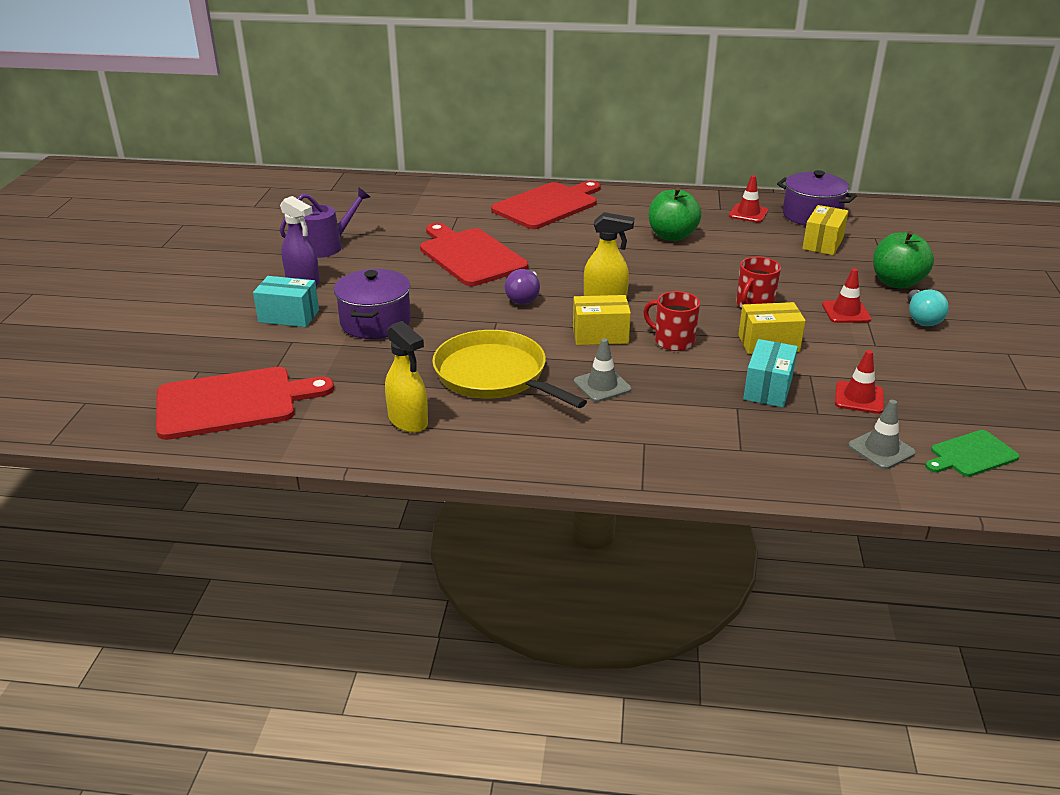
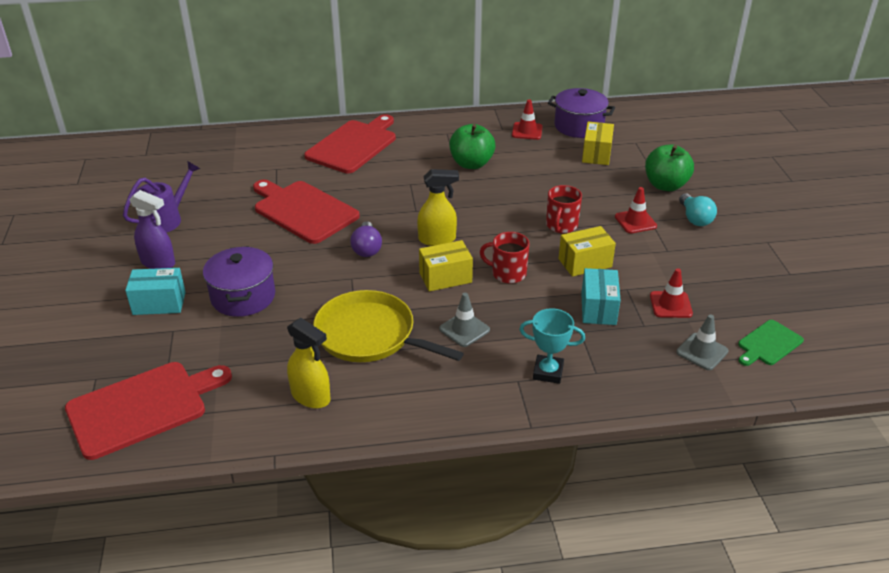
camera: 15 degrees left, 5 degrees up
none -> turquoise trophy [519,308,585,384]

